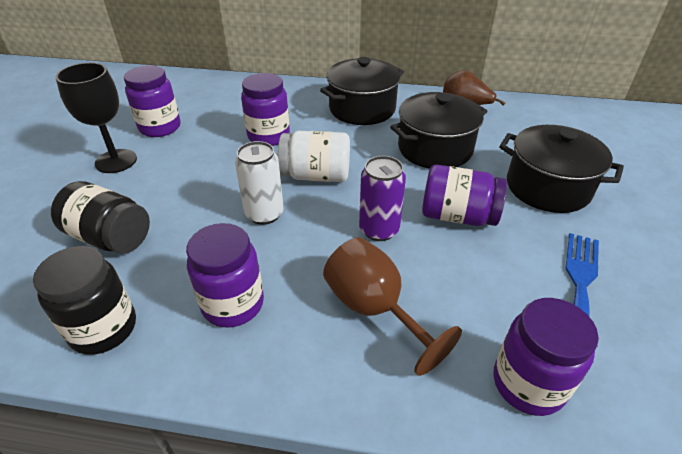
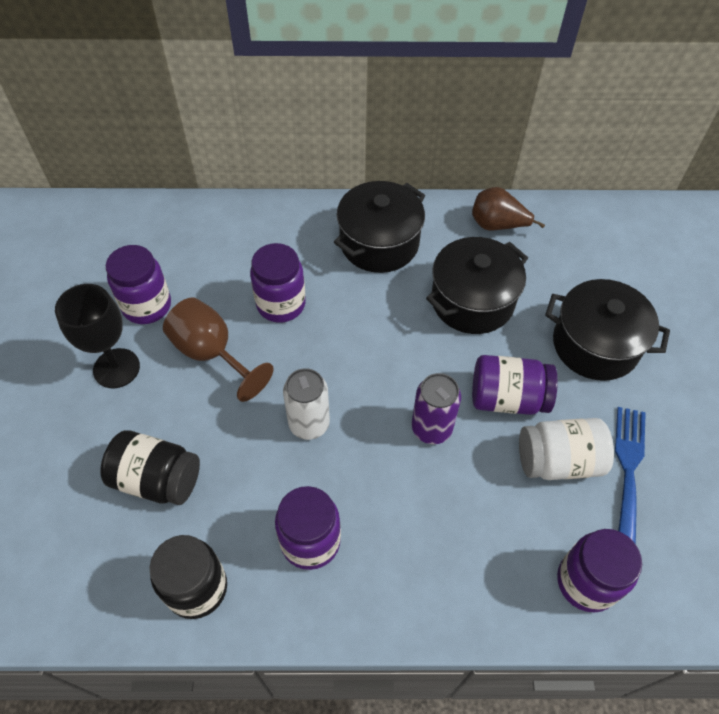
camera: 10 degrees left, 15 degrees up
white jar [278,131,350,182] -> white jar moved to [519,418,614,480]
brown goblet [323,237,462,376] -> brown goblet moved to [163,297,274,402]

